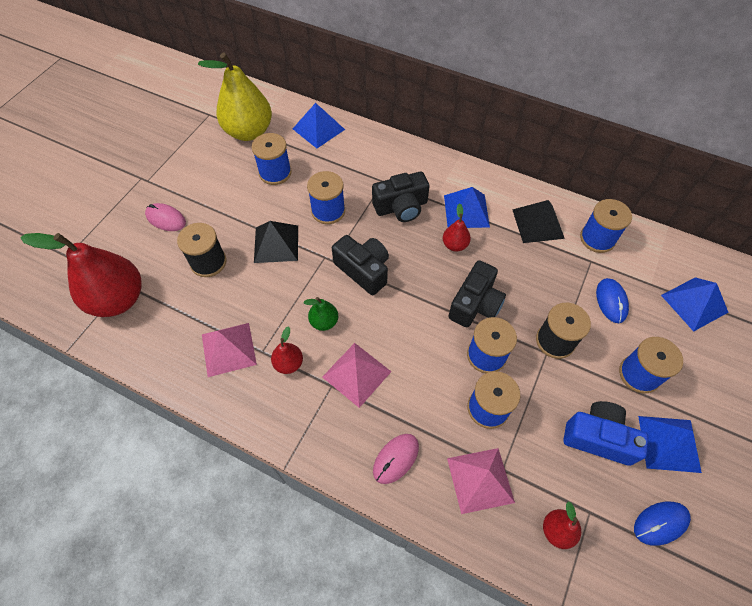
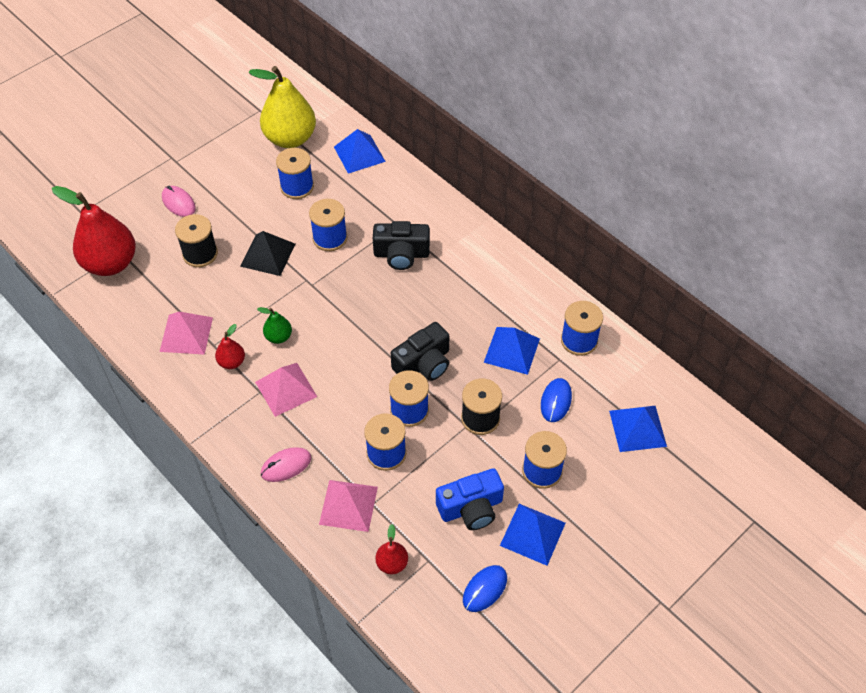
camera: 20 degrees right, 5 degrees down
black camera [332,235,389,295] -> none
red pear [443,203,471,251] -> none
blue pyramid [444,187,490,228] -> blue pyramid moved to [484,327,540,375]
black pyramid [512,200,565,243] -> none
blue camera [563,401,648,466] -> blue camera turned 120 degrees clockwise [436,468,504,530]
blue mouse [634,502,691,546] -> blue mouse turned 45 degrees counterclockwise [463,565,507,612]

